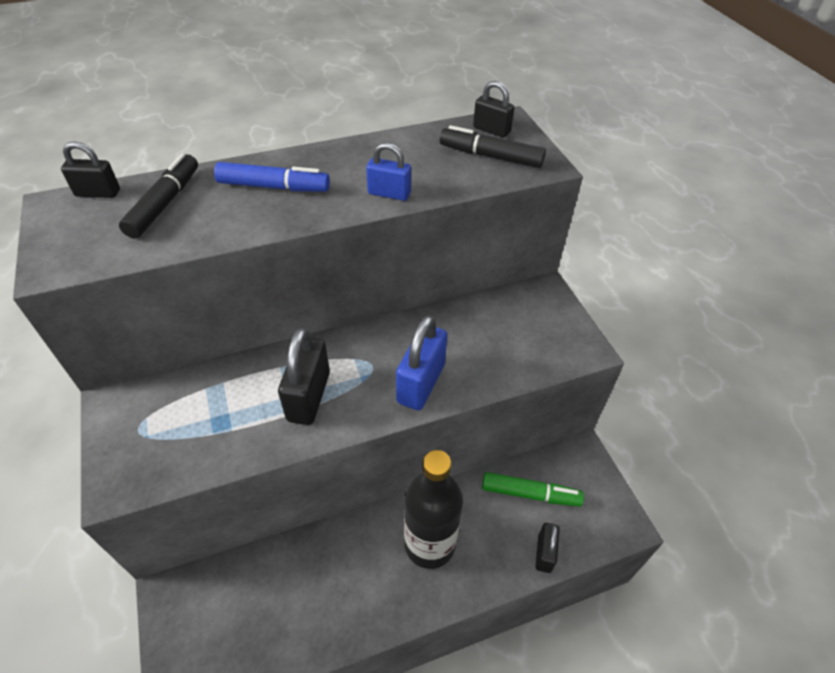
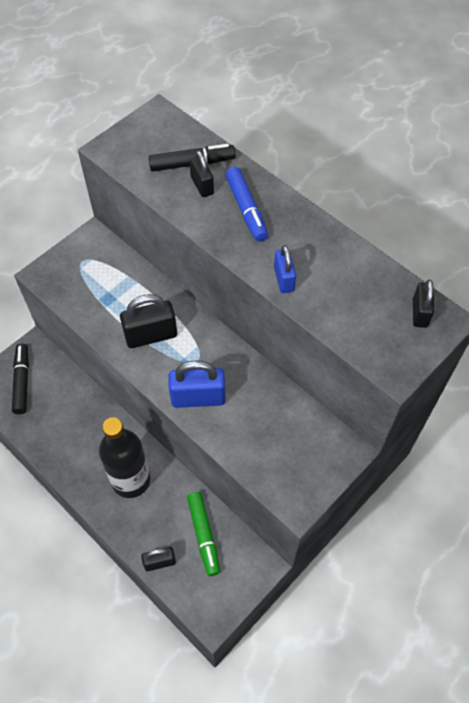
camera: 65 degrees right, 10 degrees up
black padlock [61,141,120,198] -> black padlock moved to [190,151,214,197]
black marker [440,125,546,168] -> black marker moved to [12,344,29,414]

